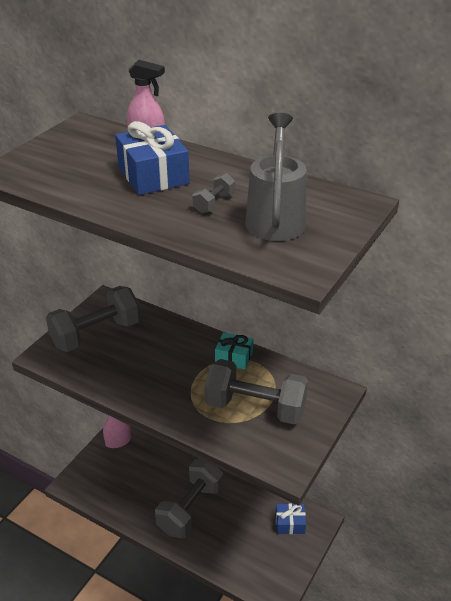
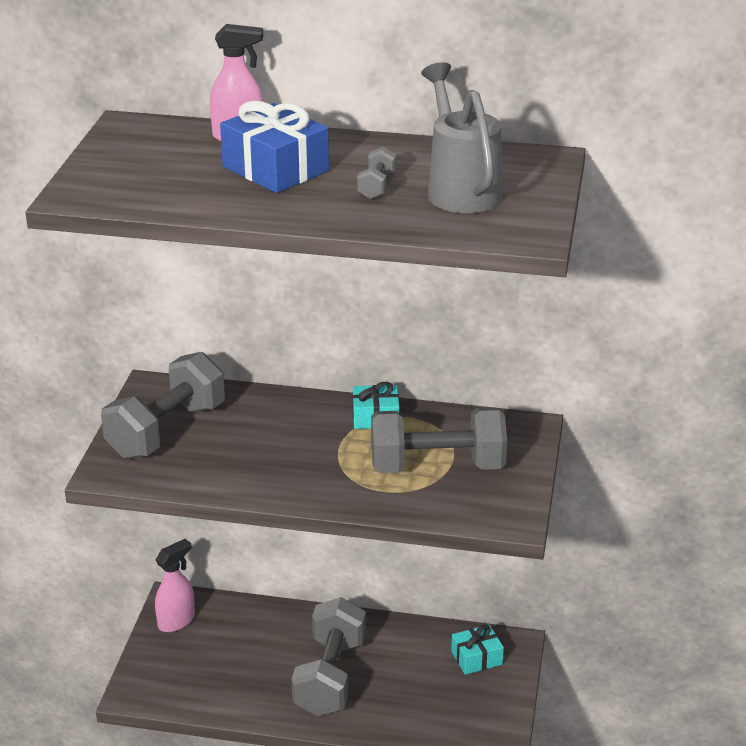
camera: 20 degrees left, 5 degrees down
blue gift [275,503,306,534] -> turquoise gift [451,625,504,675]

